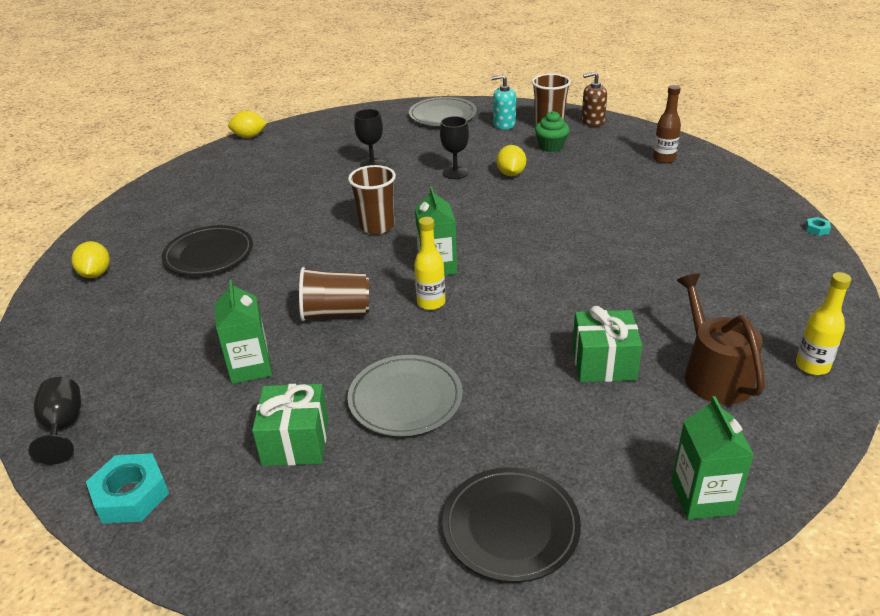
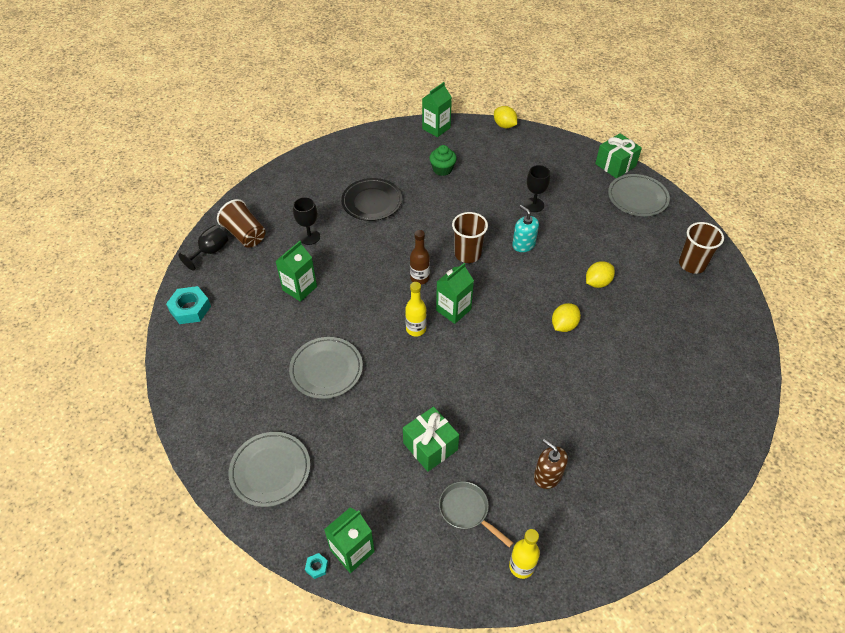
camera: 50 degrees right, 15 degrees up
yellow lemon [72,241,110,278] -> yellow lemon moved to [552,303,581,332]
green gift [252,384,328,466] -> green gift moved to [595,133,642,178]
brown cup [299,267,369,321] -> brown cup moved to [217,199,266,248]
black goblet [440,116,469,179] -> black goblet moved to [293,197,320,245]
black plate [442,468,581,582] -> grey plate [229,432,310,507]
turquoise soap dispenser [491,75,516,130] -> turquoise soap dispenser moved to [512,205,539,252]
green cupcake [535,111,570,152] -> green cupcake moved to [429,145,457,176]
brown soap dispenser [582,72,607,127] -> brown soap dispenser moved to [534,439,568,489]
brown bottle [653,85,681,163] -> brown bottle moved to [410,230,430,285]
brown watering can [676,273,765,405] -> grey pan [439,481,513,548]
turquoise nut [805,217,831,236] -> turquoise nut moved to [305,553,328,579]
none -> green carton [422,82,452,137]

